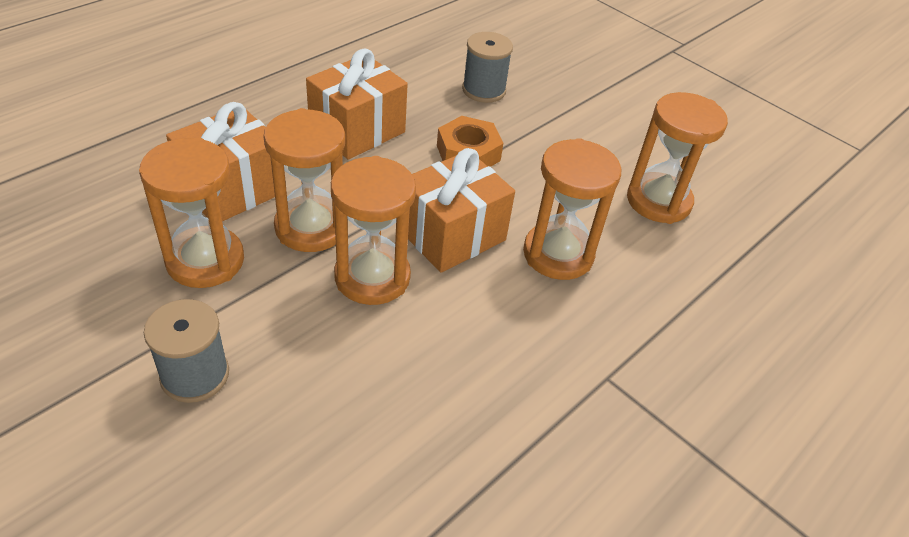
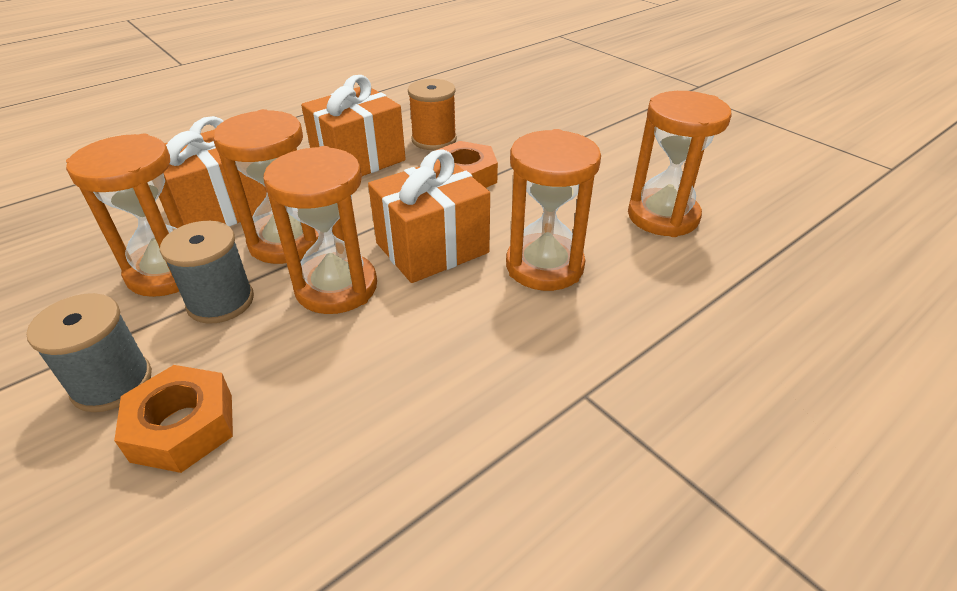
camera: 10 degrees right, 5 degrees down
grey spool [462,32,513,103] -> grey spool moved to [160,221,254,324]
none -> orange nut [114,365,233,473]
none -> orange spool [408,79,457,150]

